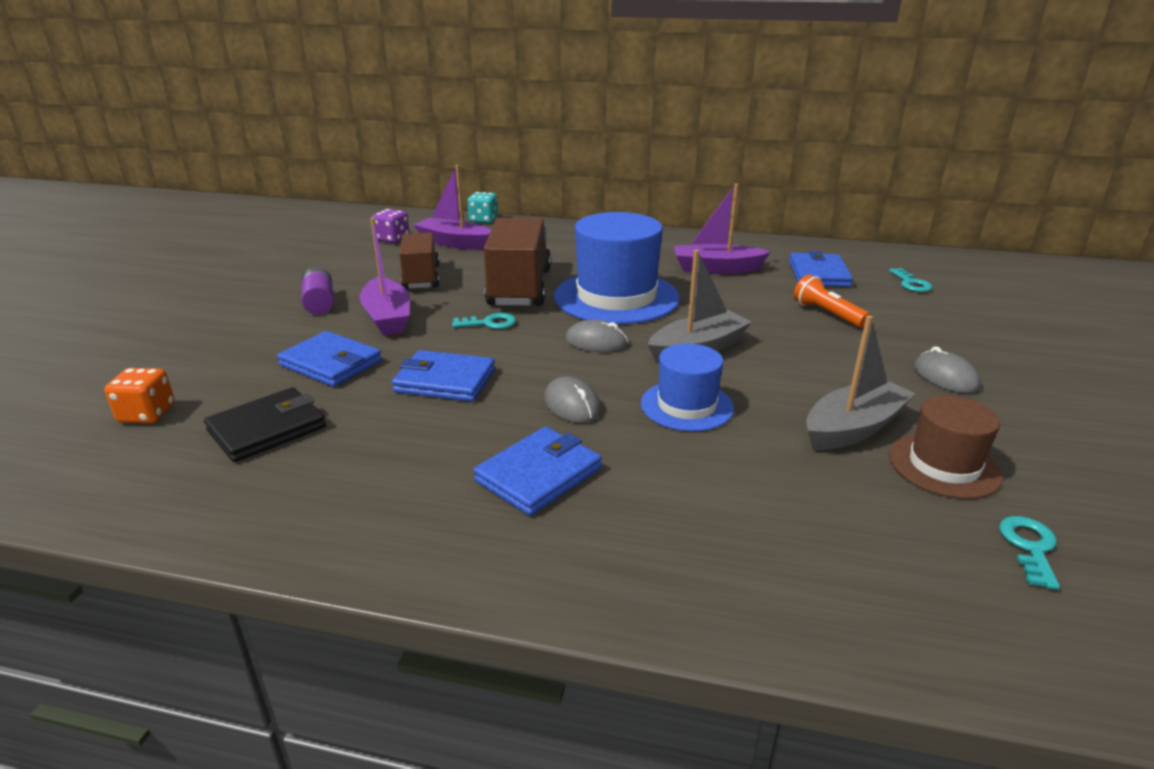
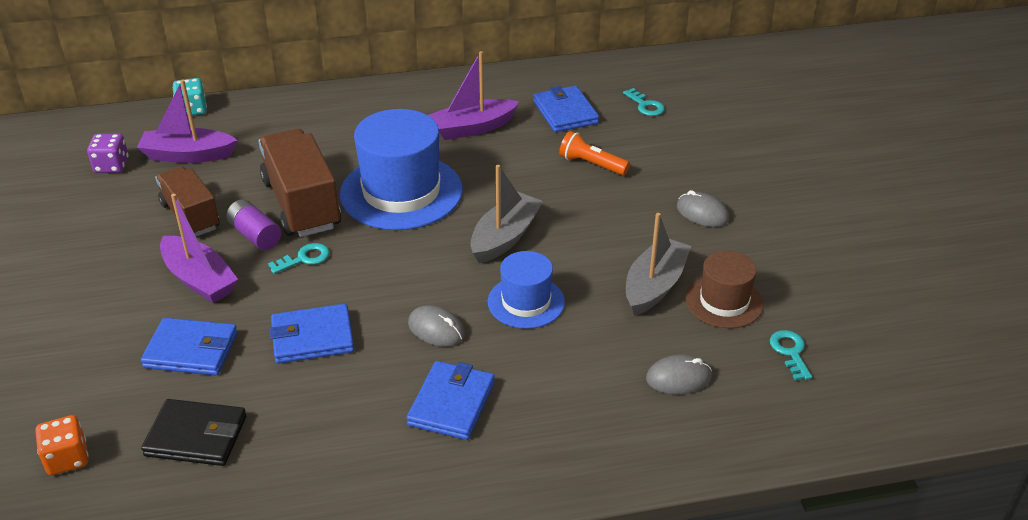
camera: 25 degrees left, 10 degrees up
black wallet [204,387,326,462] -> black wallet turned 75 degrees clockwise [141,399,246,466]
purple battery [301,267,334,315] -> purple battery moved to [226,199,281,250]
grey mouse [565,320,628,352] -> grey mouse moved to [646,355,712,394]

